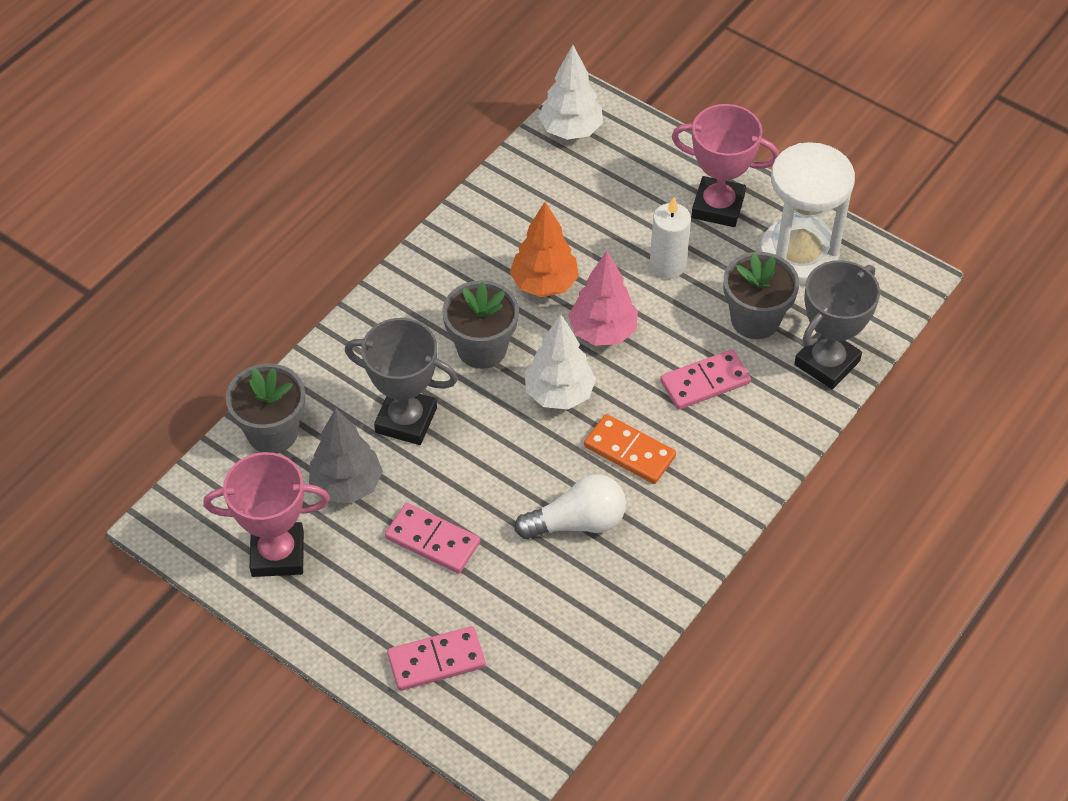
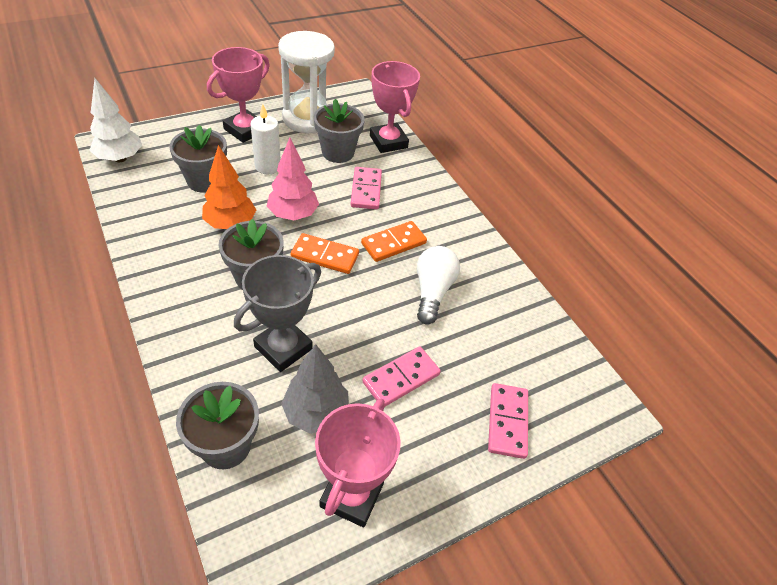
camera: 70 degrees left, 5 degrees down
white tree [525,314,596,410] -> orange domino [291,233,359,274]
grey trophy [794,260,880,390] -> pink trophy [370,61,420,153]
none -> grey flower pot [169,125,227,193]

